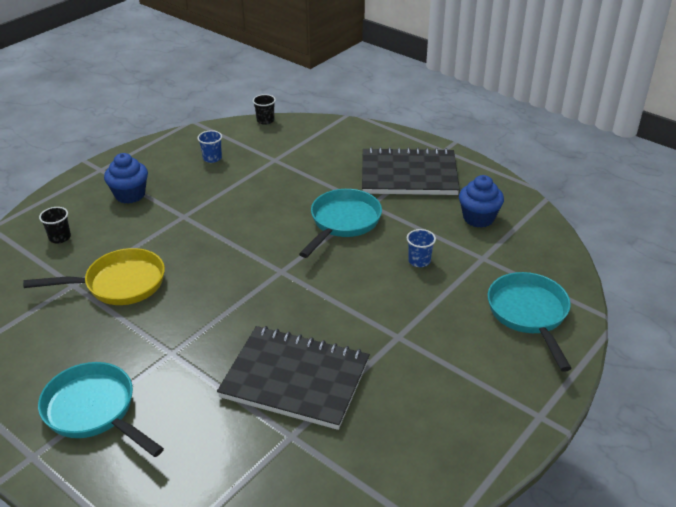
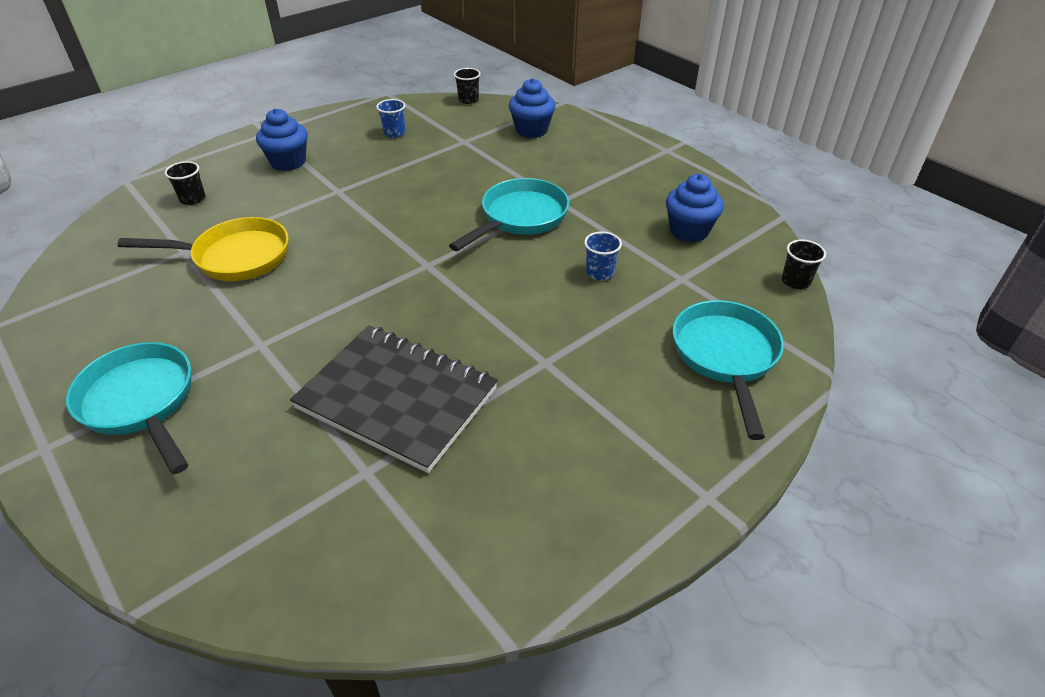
camera: 10 degrees right, 5 degrees up
black notebook [362,147,460,195] -> none
none -> blue cupcake [509,78,556,138]
none -> black cup [782,239,826,289]

